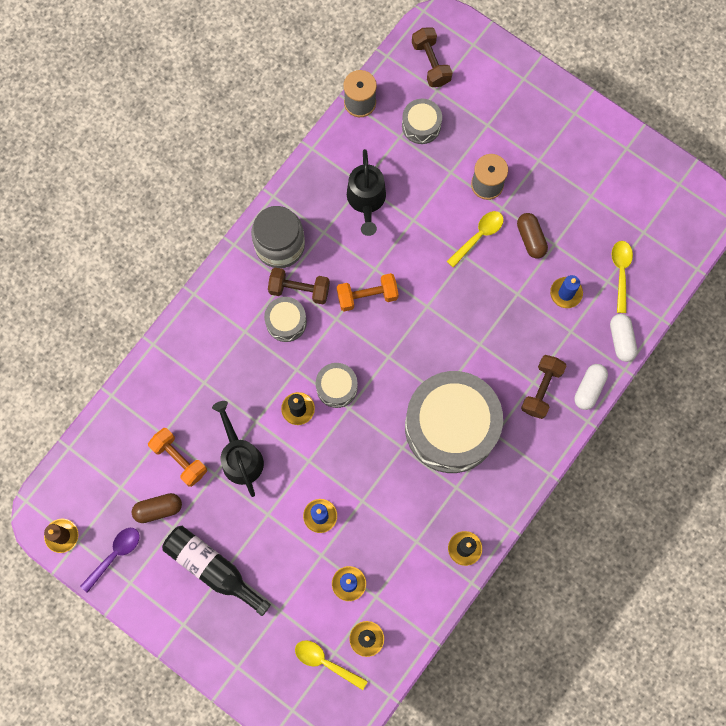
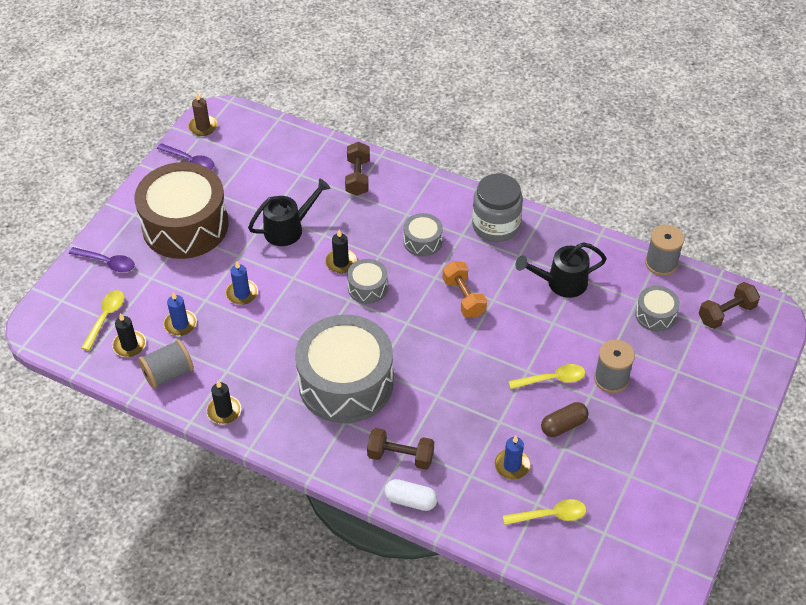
camera: 80 degrees right, 25 degrees down
brown capsule [132,493,182,523] -> none
orange dumbbell [148,428,207,487] -> none
black bottle [162,526,271,616] -> brown drum [134,162,229,259]
brown dumbbell [268,268,330,304] -> brown dumbbell moved to [345,142,370,196]
yellow spoon [447,211,504,268] -> yellow spoon turned 45 degrees counterclockwise [508,364,585,389]
white capsule [610,314,637,362] -> none
none -> purple spoon [69,247,135,272]
none -> grey spool [138,339,194,389]

